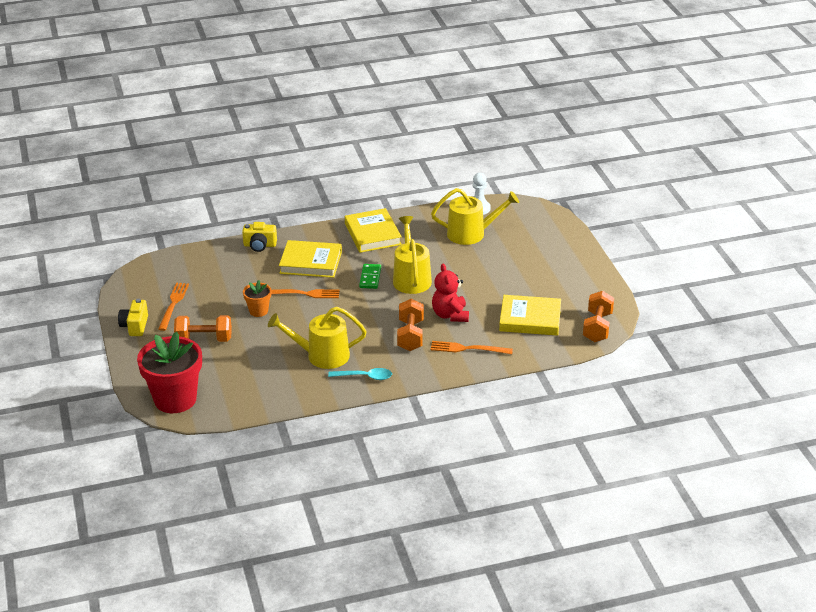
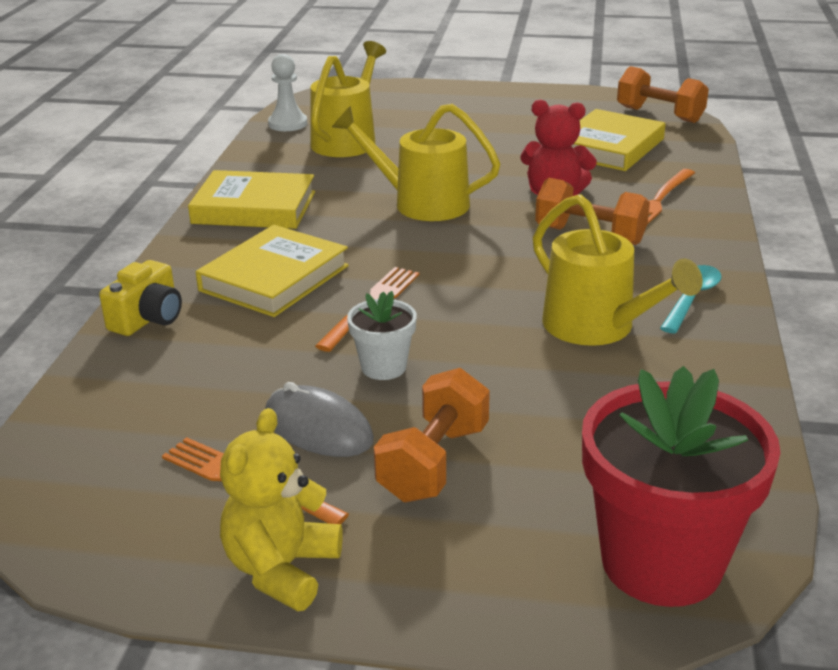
camera: 65 degrees left, 5 degrees down
yellow camera [118,299,148,336] -> yellow teddy bear [220,408,343,611]
orange flower pot [243,280,271,317] -> white flower pot [347,291,417,380]
yellow watering can [268,307,367,369] -> yellow watering can turned 60 degrees counterclockwise [533,194,703,346]
green domino [359,264,381,289] -> none
none -> grey mouse [265,382,374,457]

